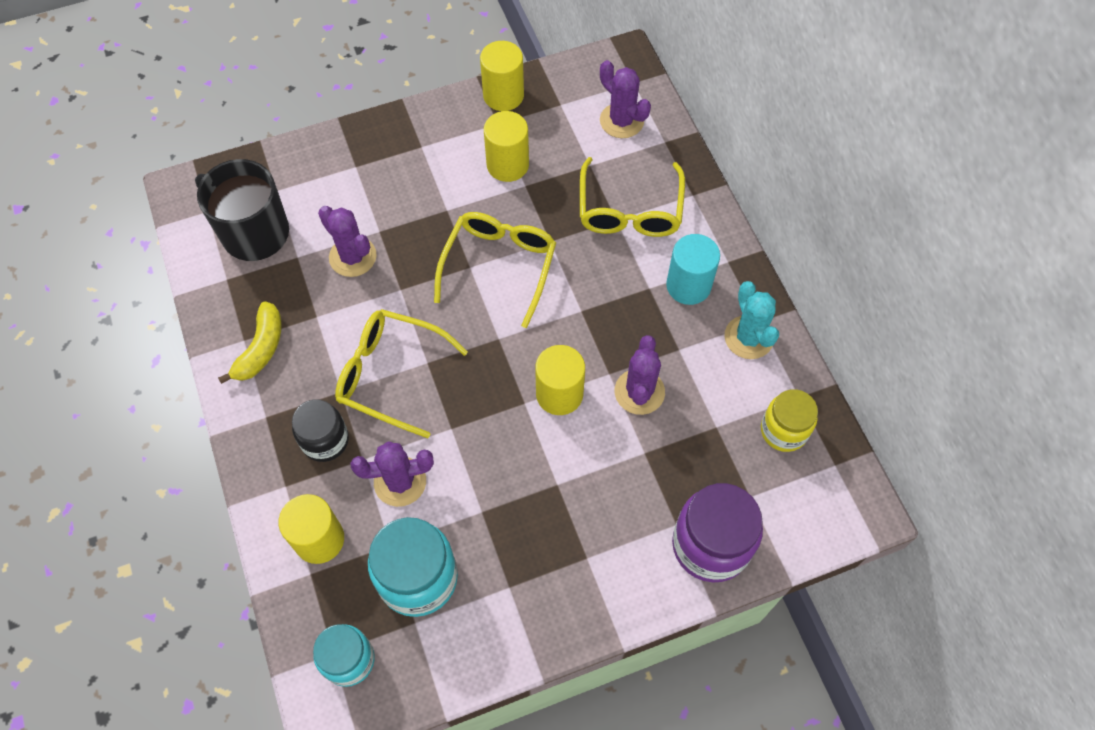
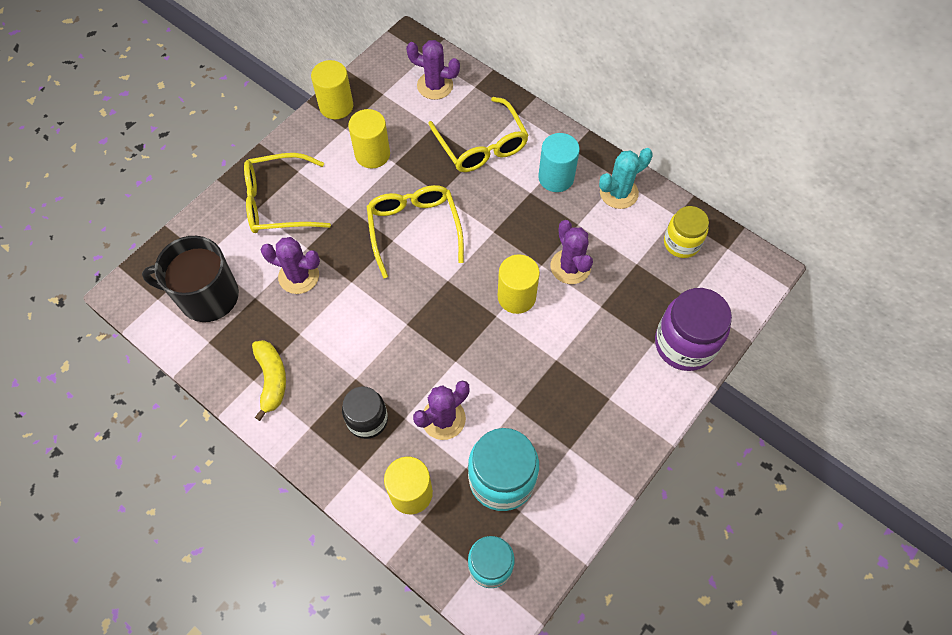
camera: 30 degrees left, 0 degrees up
yellow glasses [335,309,468,438] -> yellow glasses moved to [244,153,331,233]
turquoise cactus [724,281,779,359] -> turquoise cactus turned 75 degrees counterclockwise [599,148,653,209]

